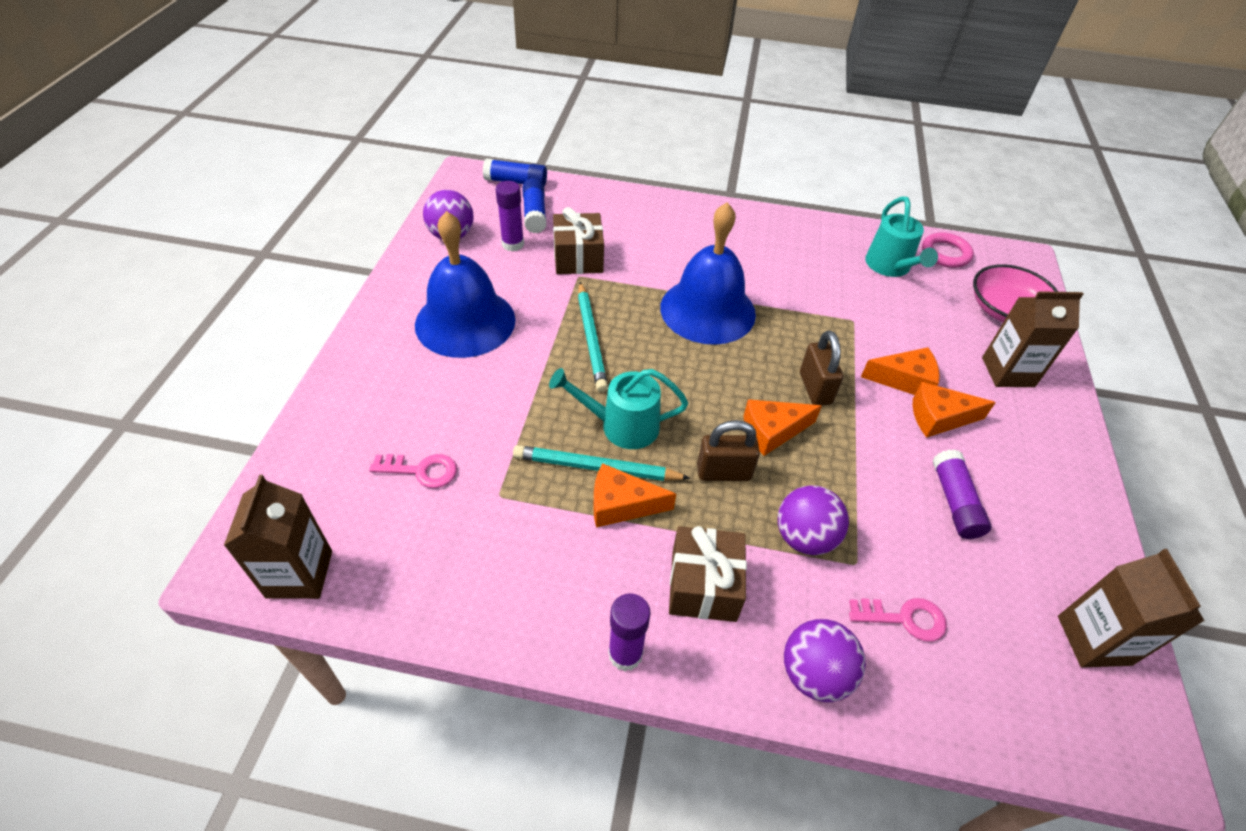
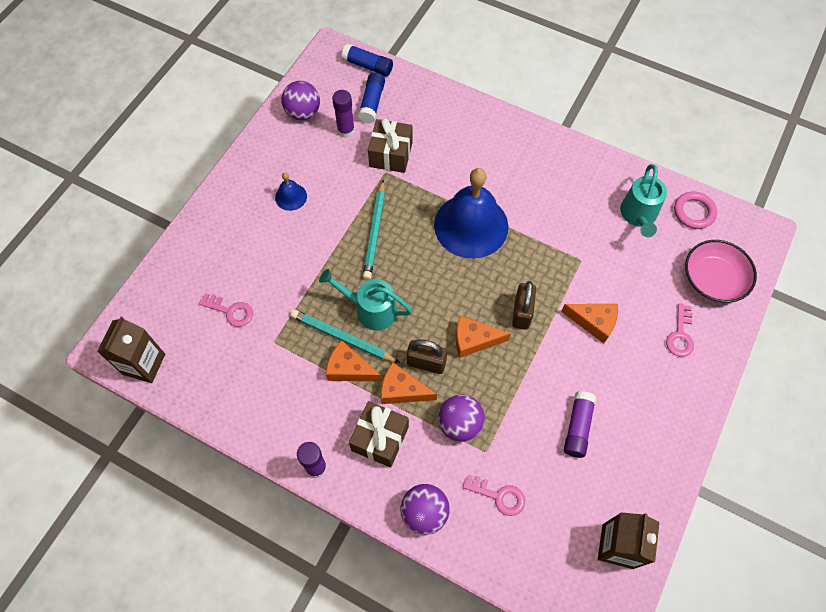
camera: 20 degrees right, 15 degrees up
blue bell [415,211,515,358] -> blue bell [275,172,307,211], size x0.44
orange cheese [913,382,996,438] -> orange cheese moved to [381,363,437,404]
brown carton [982,291,1084,387] -> pink key [666,303,694,357]

